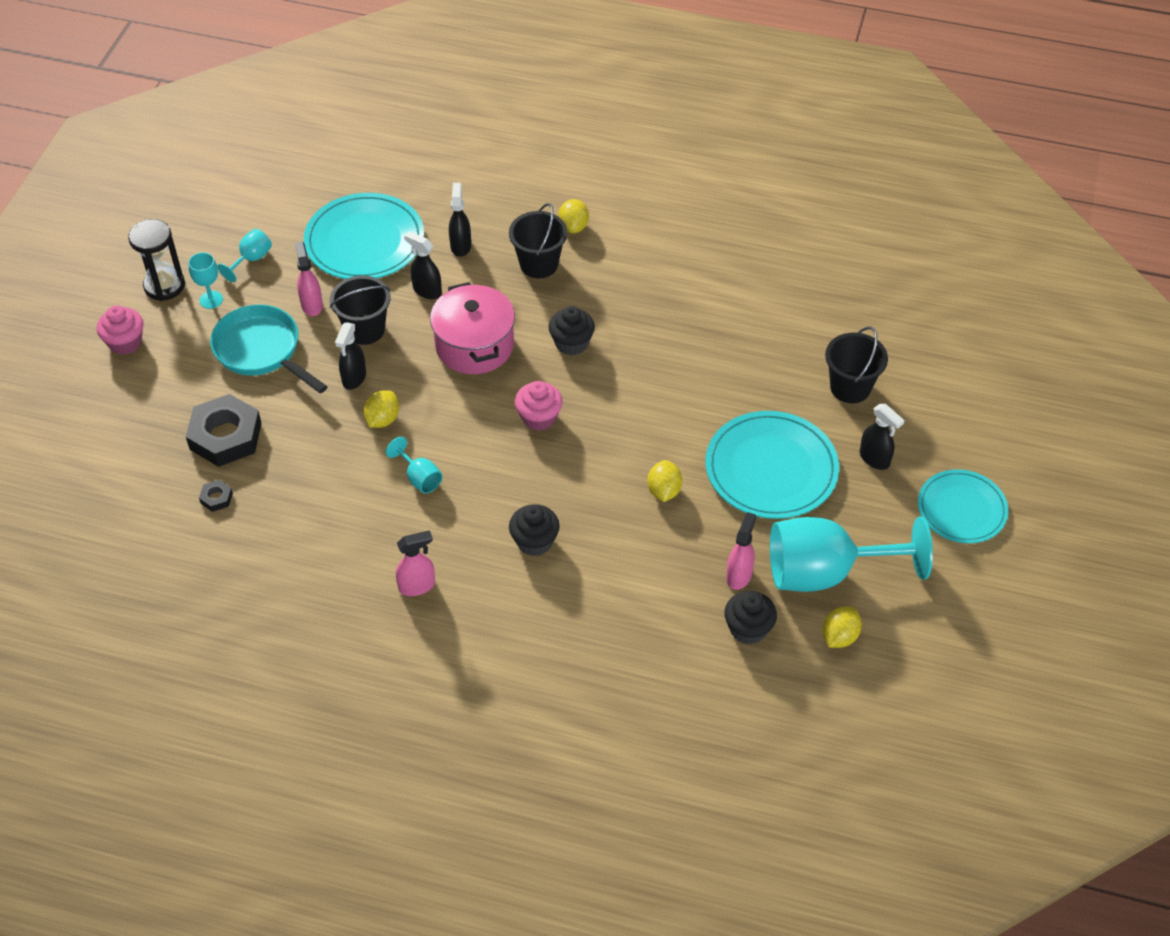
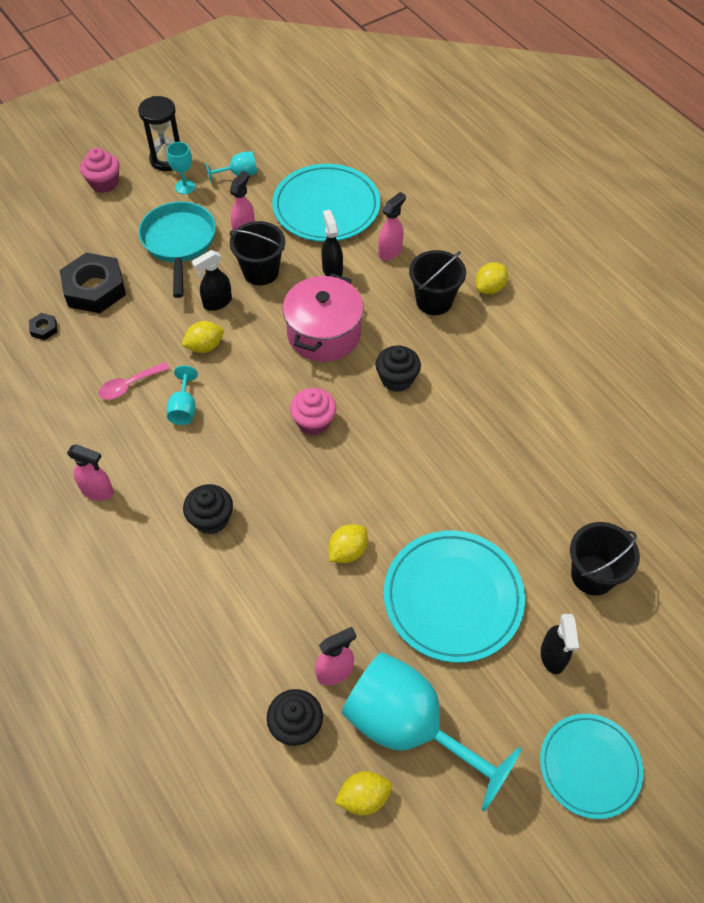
camera: 40 degrees right, 5 degrees up
black spray bottle [449,183,471,257] -> pink spray bottle [378,192,406,260]
none -> pink spoon [98,362,170,400]

